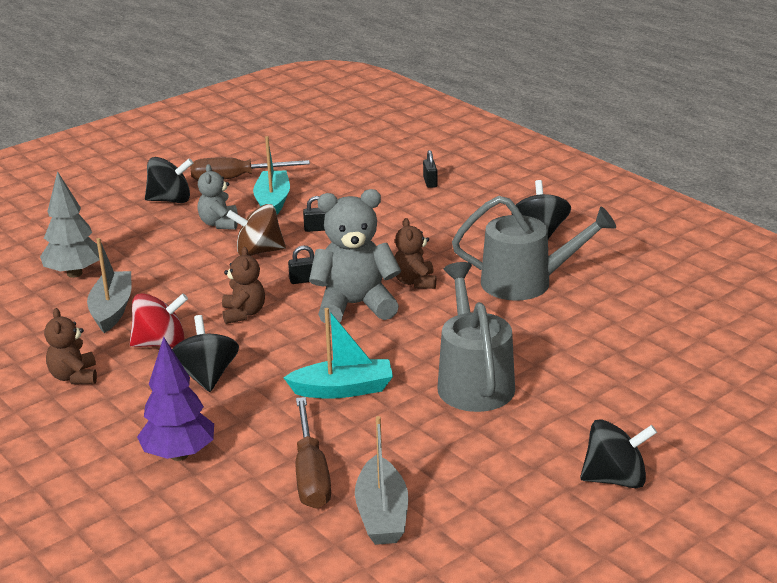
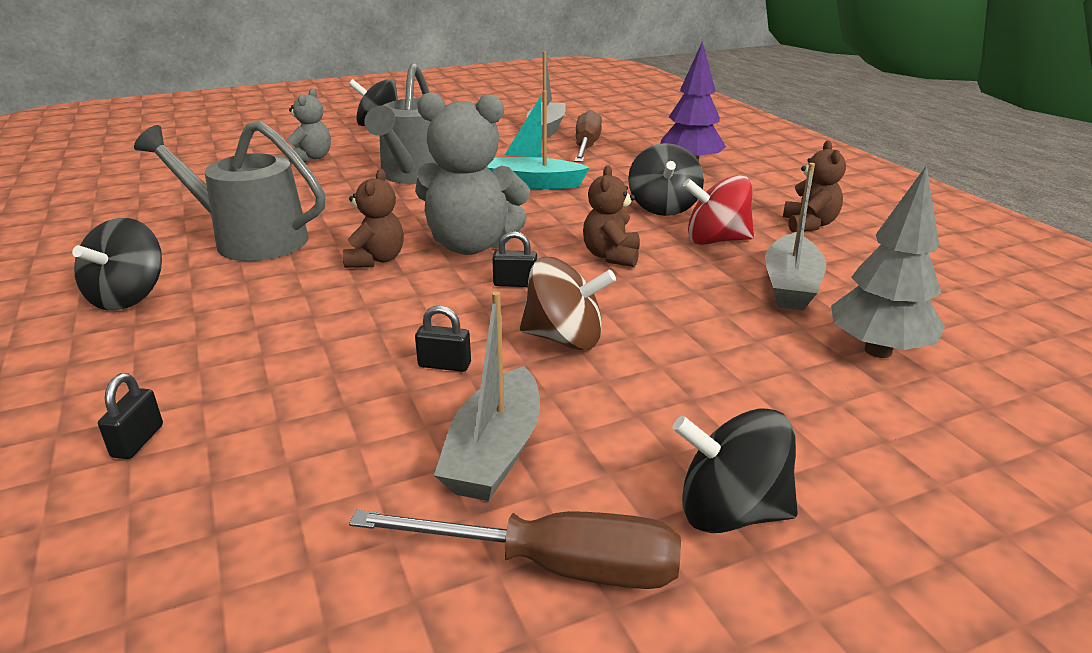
camera: 165 degrees left, 0 degrees up
grey teddy bear [198,164,238,230] -> grey teddy bear moved to [284,88,331,162]
turquoise boat [253,136,290,215] -> grey boat [434,291,540,501]

